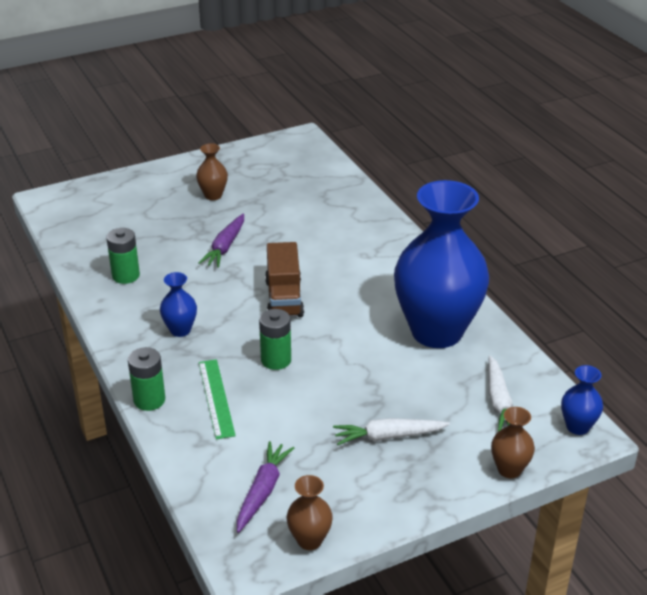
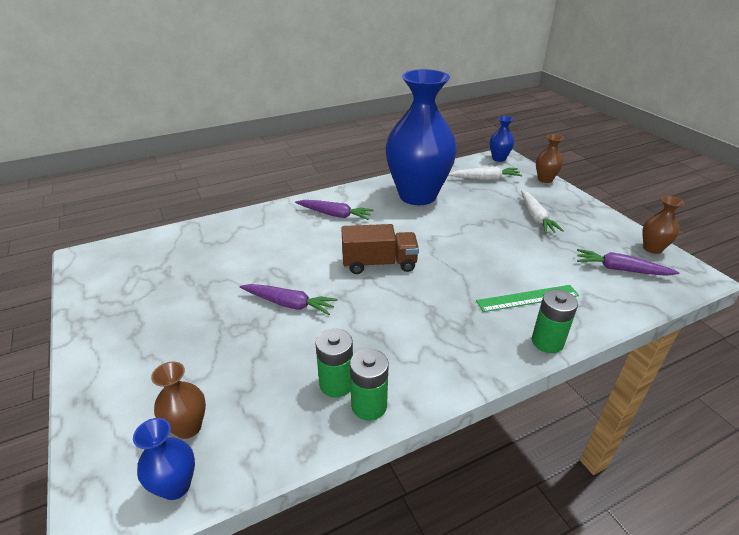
camera: 90 degrees left, 0 degrees up
blue vase [160,272,197,337] -> blue vase moved to [133,418,195,500]
brown vase [196,143,228,200] -> brown vase moved to [151,362,206,439]
green battery [259,309,291,370] -> green battery moved to [350,349,389,421]
none -> purple carrot [295,200,374,220]

